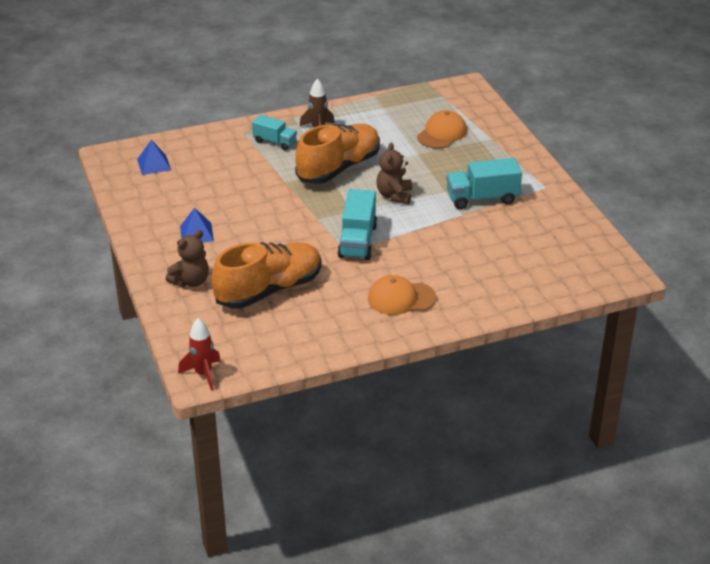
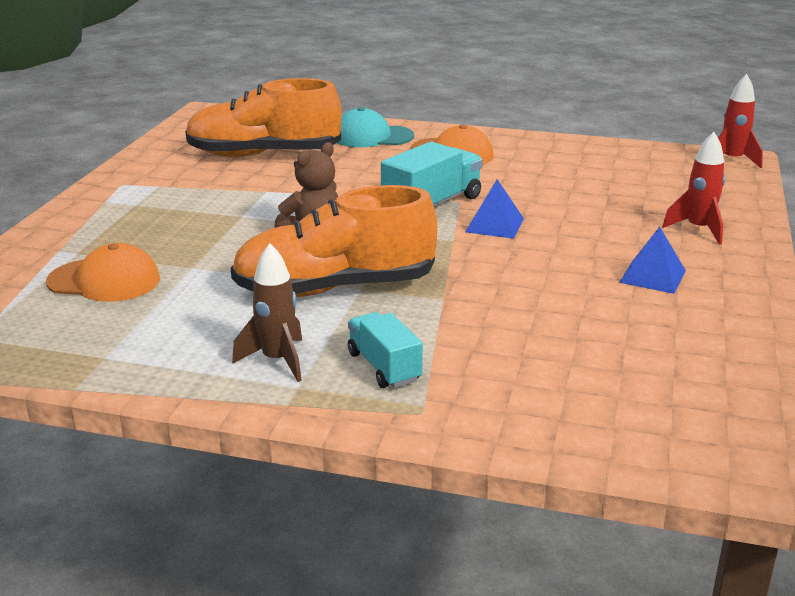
camera: 145 degrees left, 10 degrees down
blue pyramid [137,140,171,175] -> blue pyramid moved to [465,179,524,239]
brown teddy bear [166,230,209,287] -> red rocket [662,132,725,245]
orange shoe [212,242,322,309] -> orange shoe moved to [185,78,342,157]
orange cap [417,110,467,149] -> orange cap turned 150 degrees counterclockwise [46,243,160,302]
turquoise truck [446,158,522,209] -> none
none -> turquoise cap [337,107,414,147]

